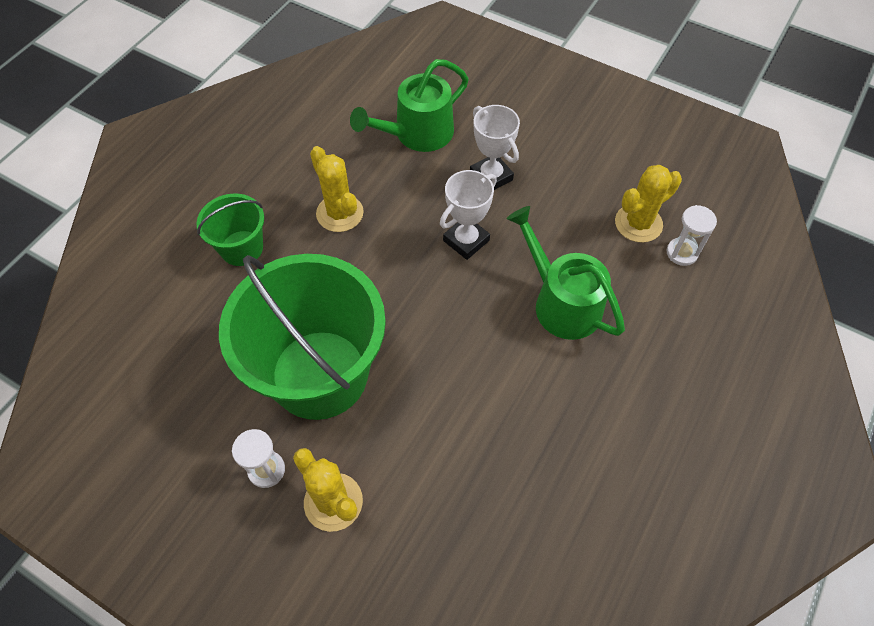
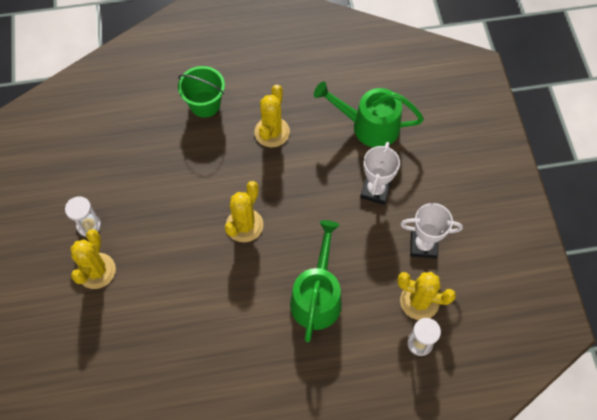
camera: 50 degrees right, 5 degrees up
green bucket [219,254,386,420] -> none
white trophy [440,170,497,260] -> white trophy moved to [400,203,463,259]
none -> yellow cactus [225,181,263,242]

